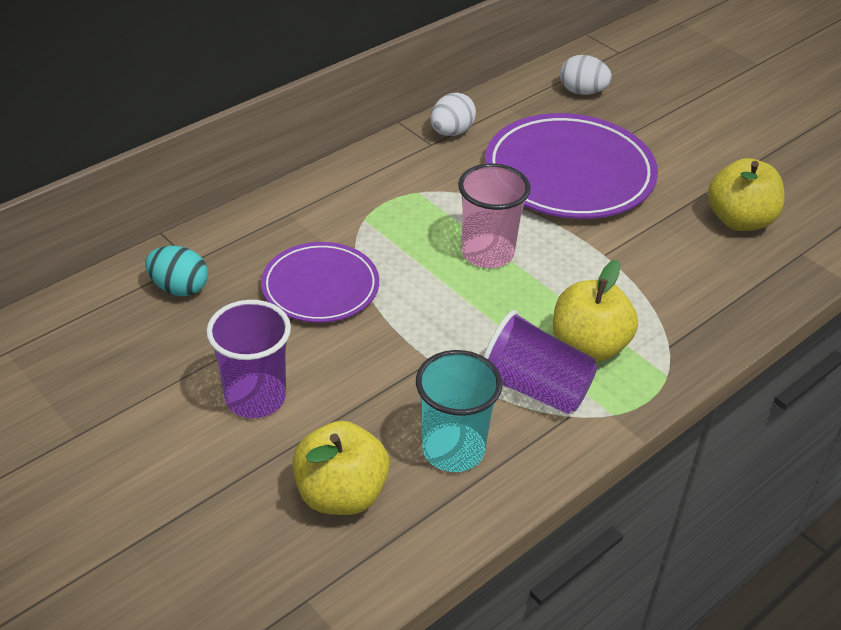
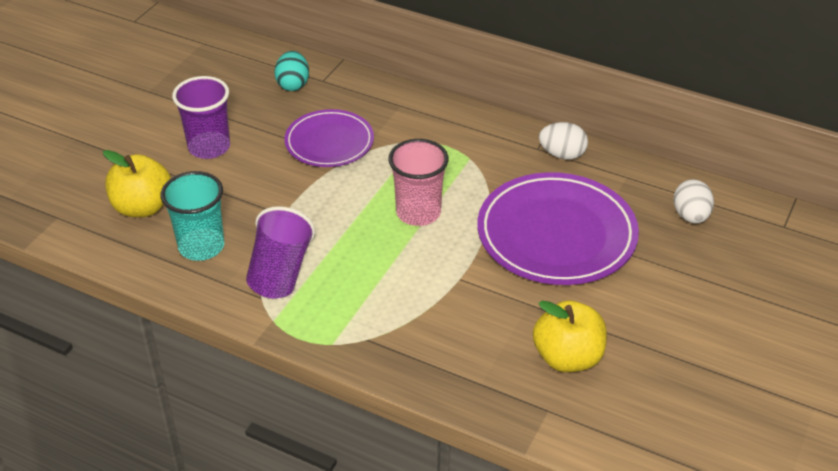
camera: 70 degrees right, 0 degrees up
yellow apple [553,260,638,362] -> none

